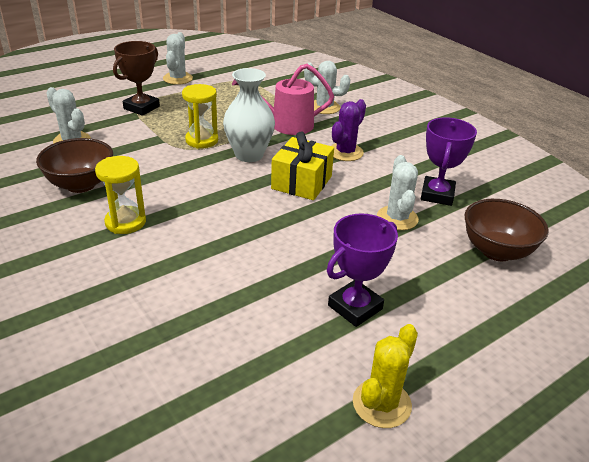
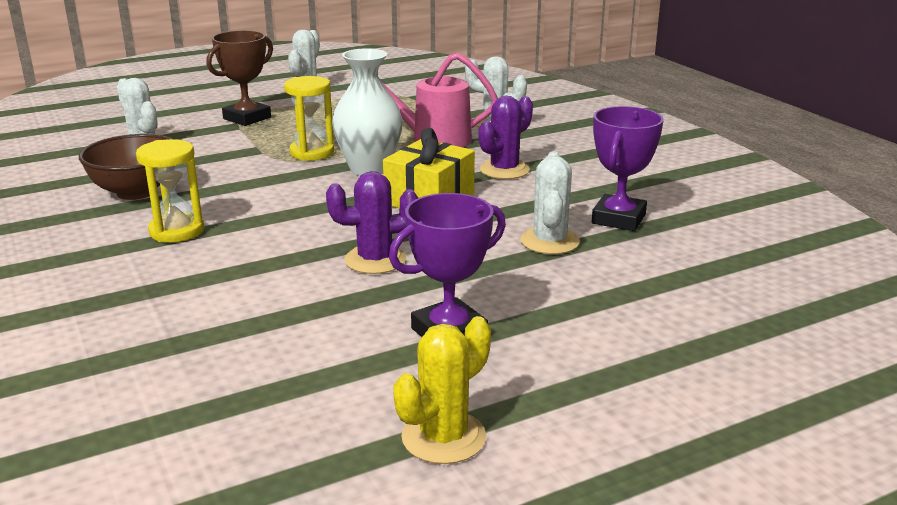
camera: 10 degrees right, 10 degrees down
brown bowl [464,199,549,261] -> none
none -> purple cactus [326,171,418,274]

